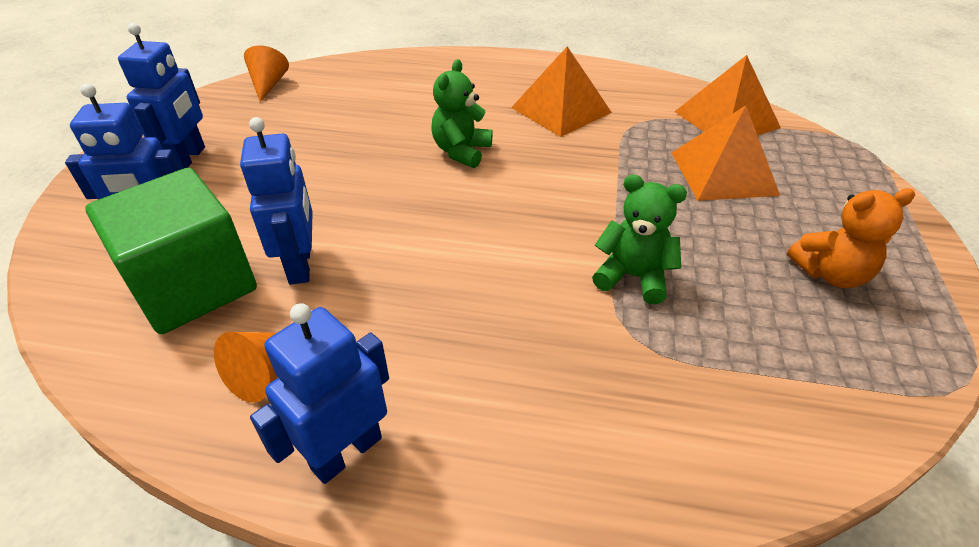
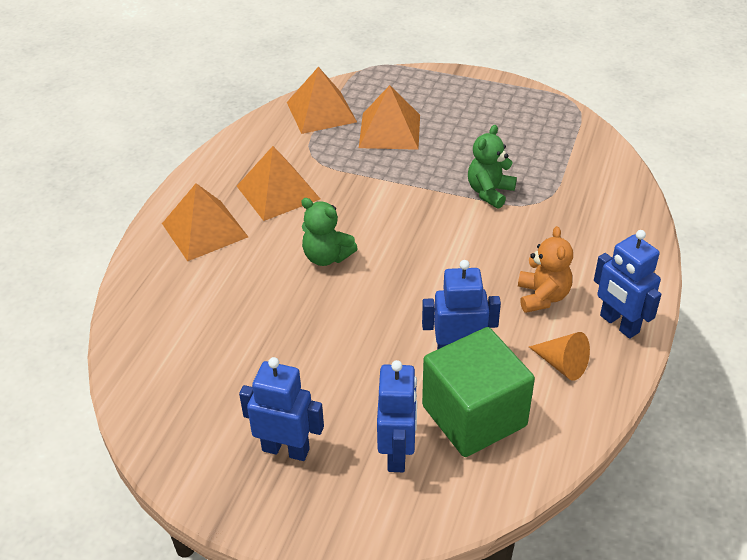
camera: 80 degrees left, 0 degrees up
orange cone [244,46,289,102] -> none
orange teddy bear [787,189,915,288] -> orange teddy bear moved to [518,226,573,313]
none -> orange pyramid [162,183,248,261]

